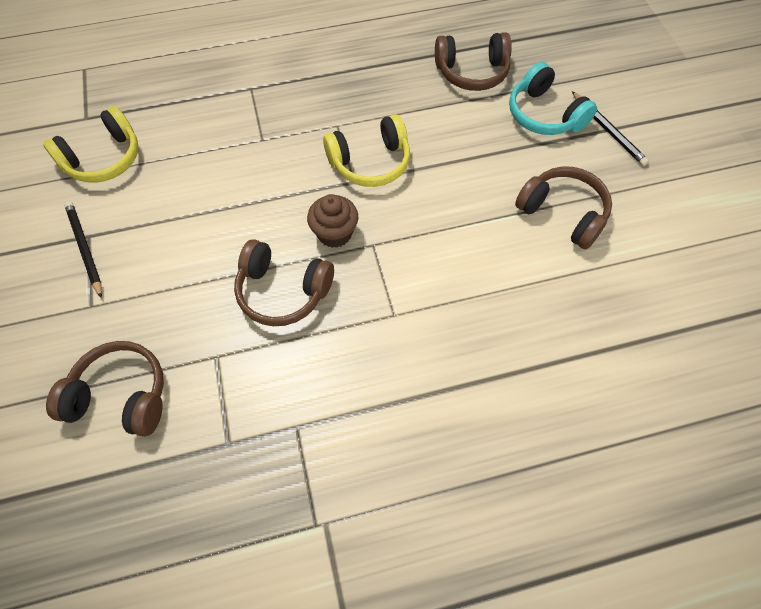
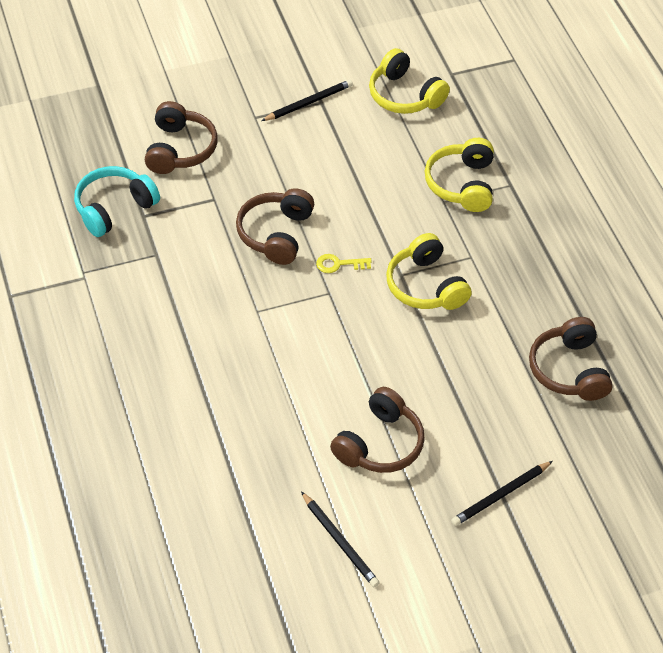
camera: 85 degrees right, 10 degrees down
brown cupcake [307,194,358,248] -> yellow key [316,254,372,273]
turquoise headphones [509,62,597,135] -> turquoise headphones moved to [74,166,160,237]
none -> black pencil [301,491,380,587]
none -> yellow headphones [425,138,494,212]

